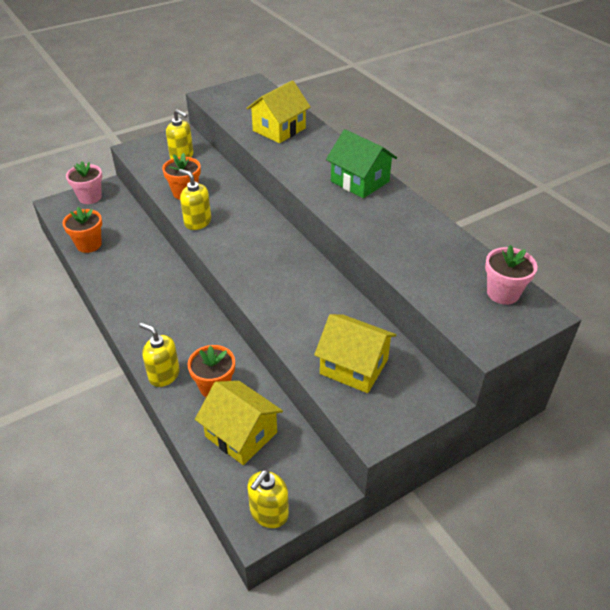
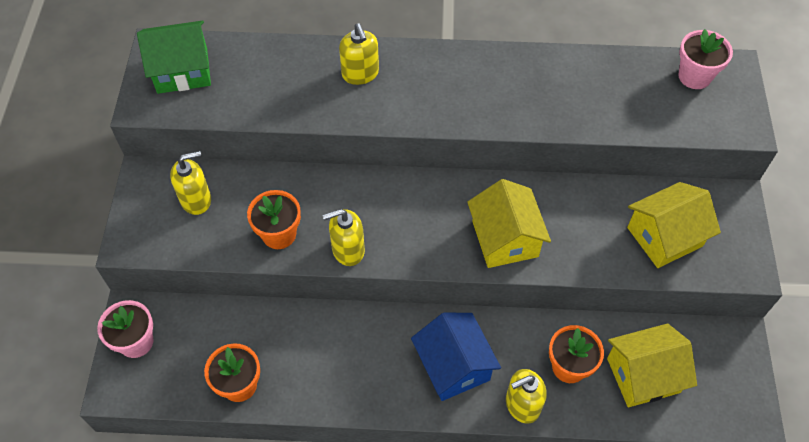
camera: 55 degrees left, 15 degrees up
yellow house [246,80,311,143] -> yellow house moved to [467,179,551,268]
yellow soap dispenser [248,470,289,528] -> yellow soap dispenser moved to [339,23,379,85]
green house [326,129,397,198] -> green house moved to [137,21,211,94]
none -> blue house [411,313,501,401]

